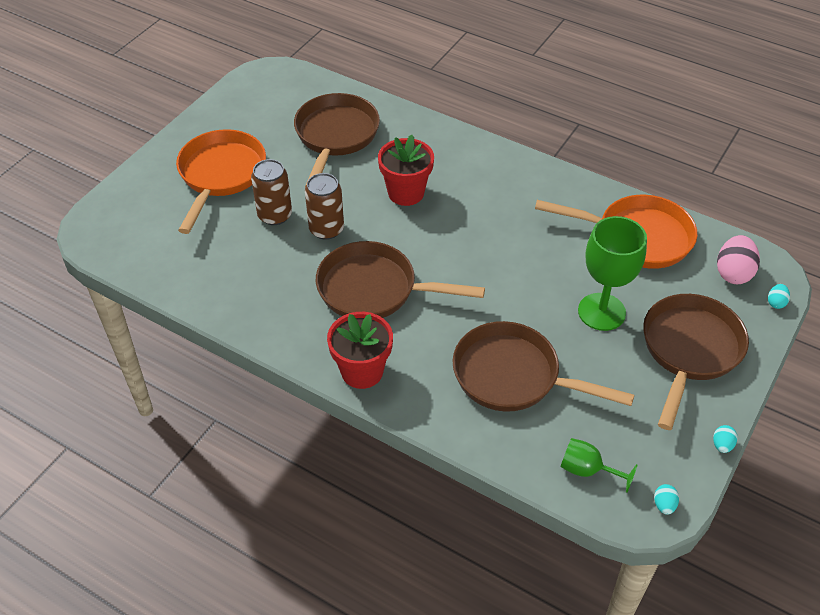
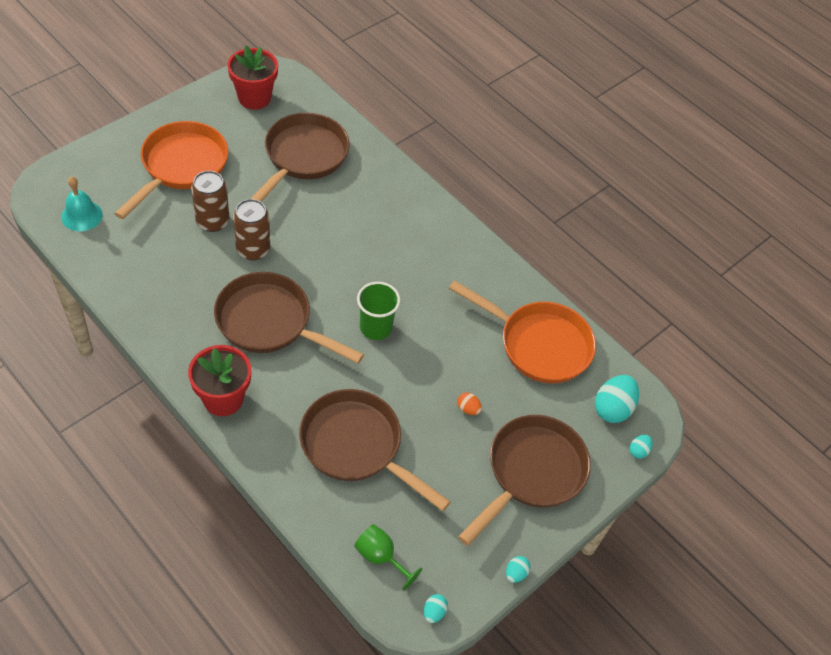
camera: 10 degrees right, 5 degrees up
red flower pot [378,135,434,206] -> red flower pot moved to [227,45,278,110]
green goblet [578,216,647,331] -> orange egg [457,392,482,415]
pink egg [717,235,760,284] -> turquoise egg [595,375,639,423]
none -> turquoise bell [61,176,103,231]
none -> green cup [357,282,400,340]

